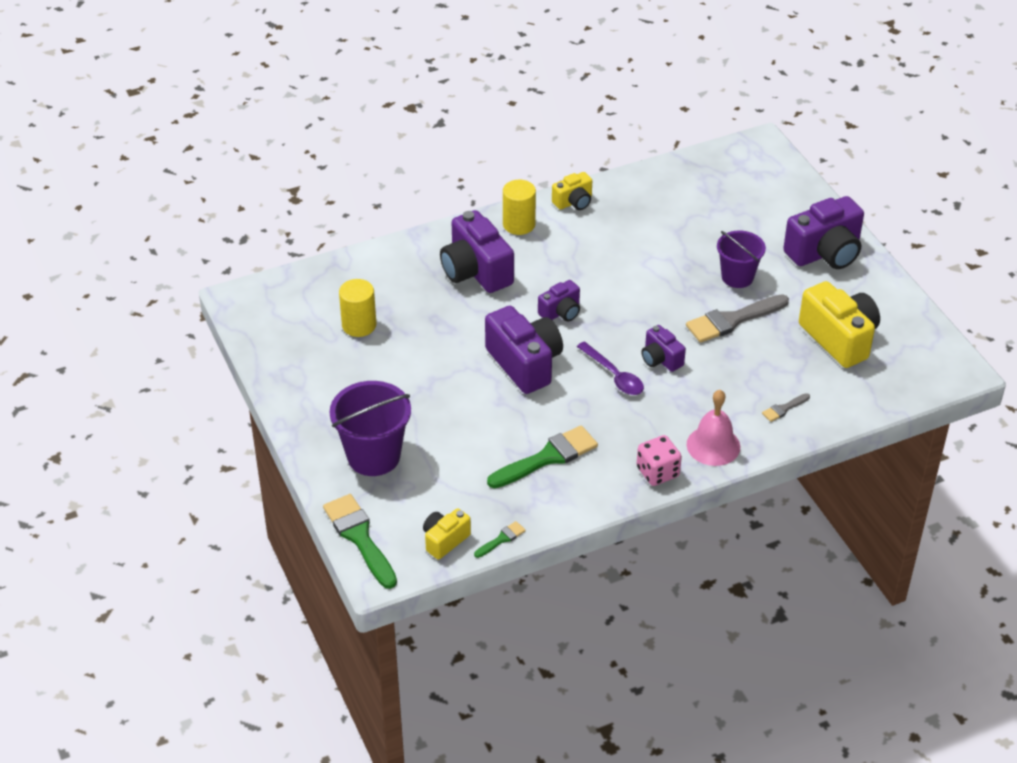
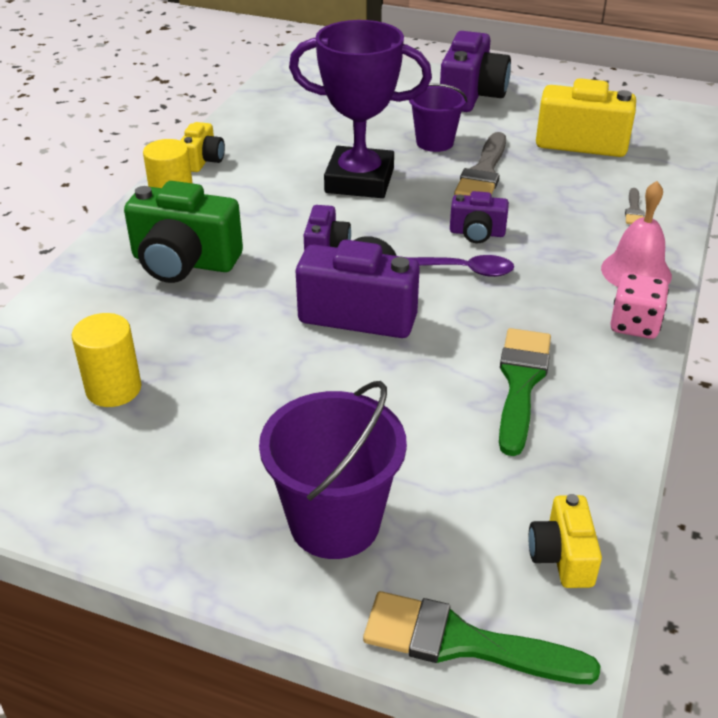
camera: 45 degrees left, 5 degrees down
purple camera [440,210,514,293] -> green camera [124,181,243,283]
green brush [474,521,526,558] -> none
none -> purple trophy [289,20,432,198]

